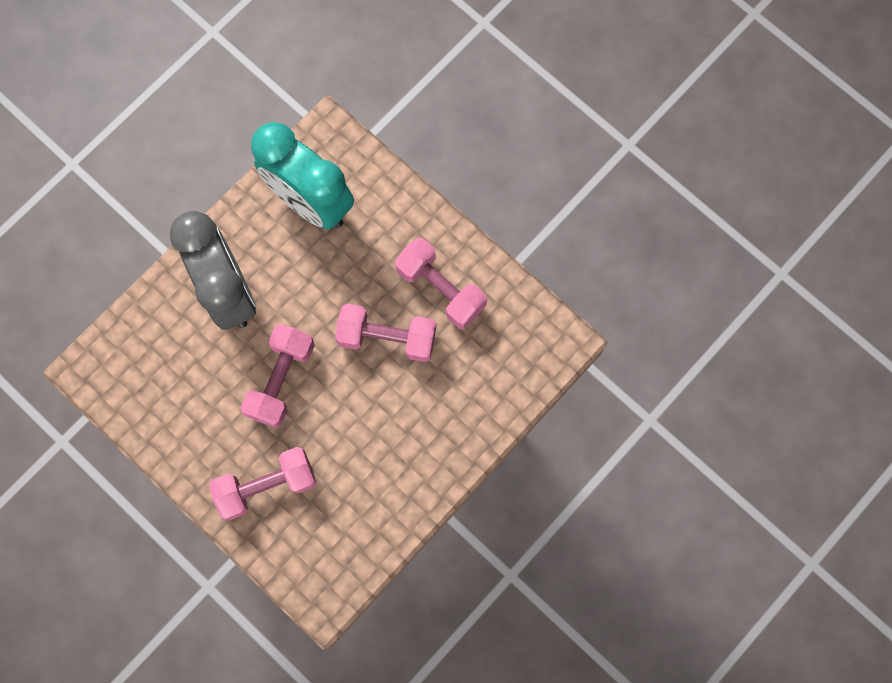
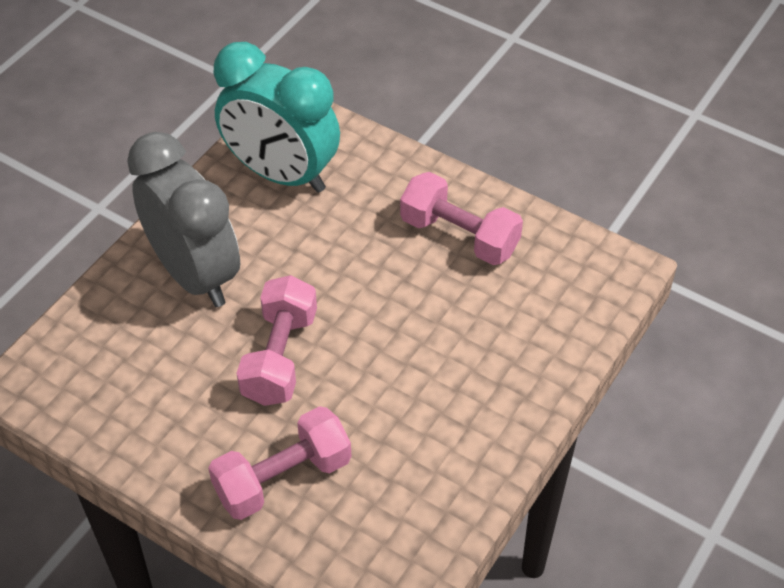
camera: 10 degrees left, 25 degrees down
pink dumbbell [335,304,436,362] -> none

